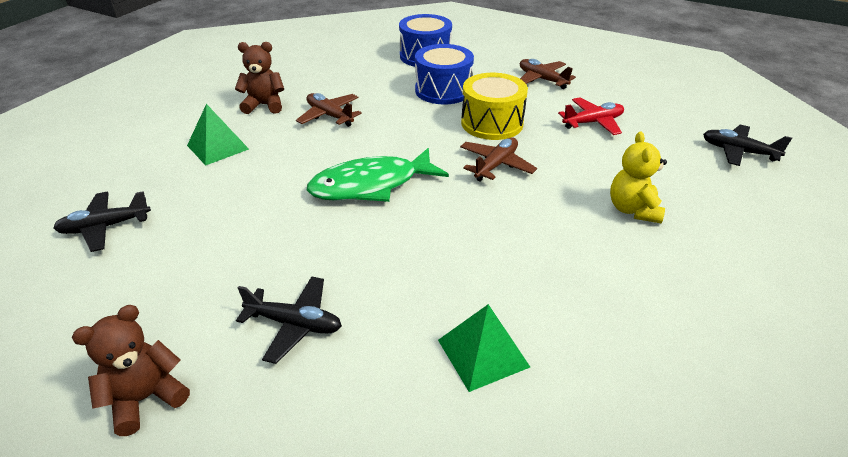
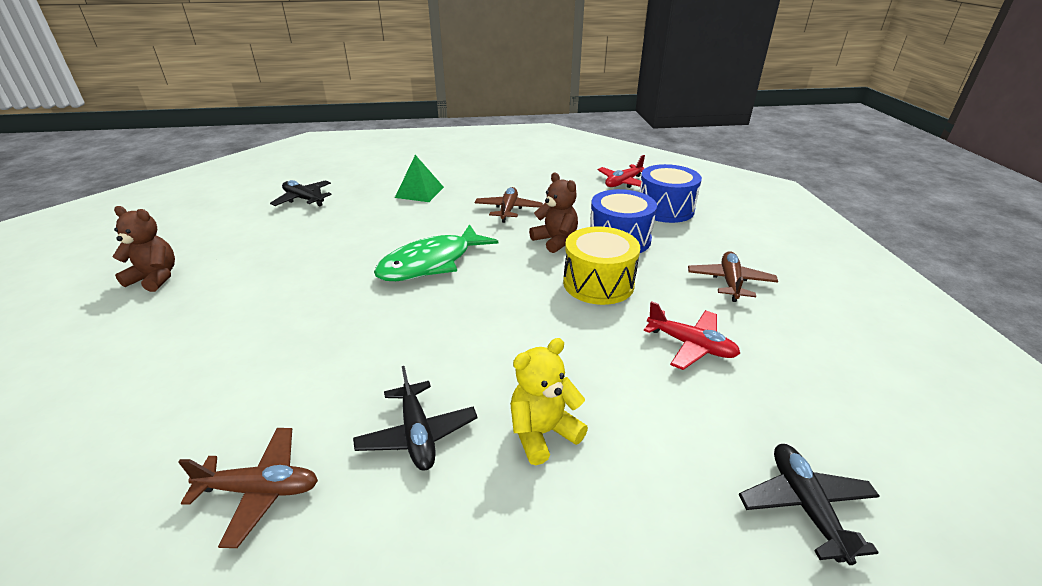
camera: 55 degrees right, 5 degrees down
brown teddy bear [235,42,284,114] -> brown teddy bear moved to [529,173,578,253]
black plane [236,276,342,364] -> black plane moved to [353,366,478,471]
green fish [307,148,449,202] -> green fish turned 75 degrees counterclockwise [374,224,498,281]
green pyramid [438,304,530,392] -> none
brown plane [460,137,537,182] -> brown plane moved to [178,428,318,548]
none -> red plane [598,155,645,188]

